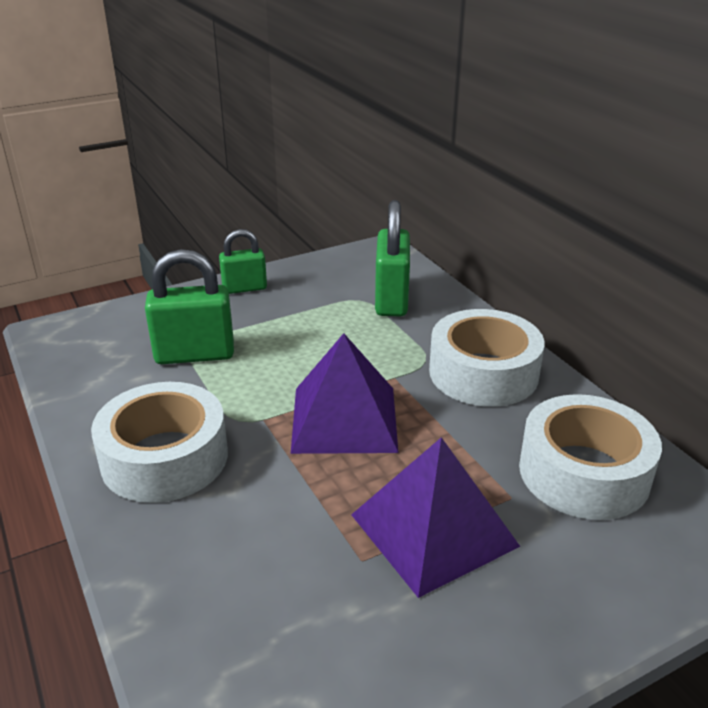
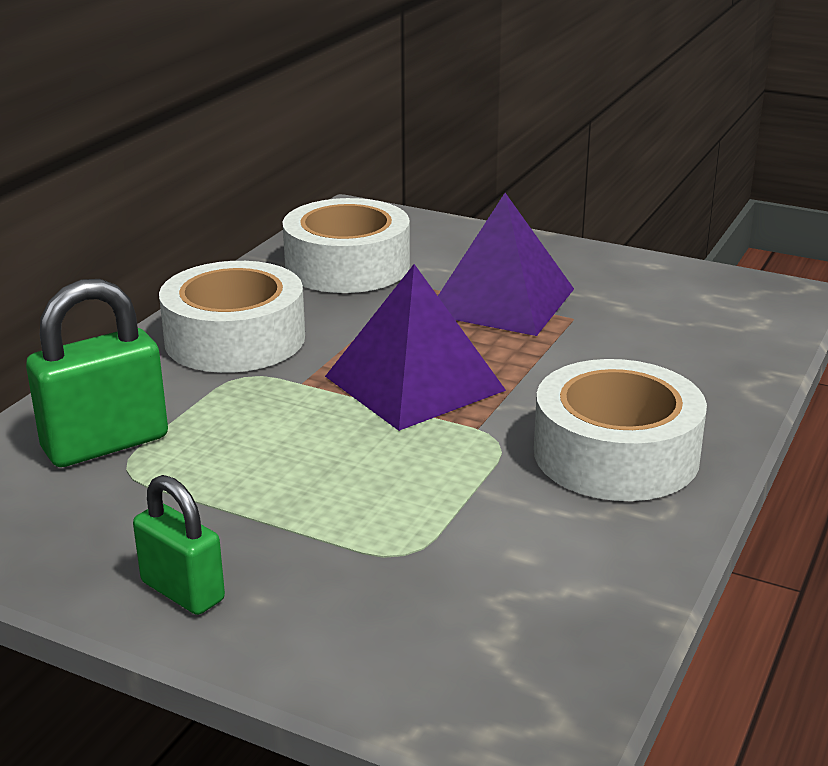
camera: 125 degrees left, 5 degrees down
green padlock [145,249,234,364] -> none

